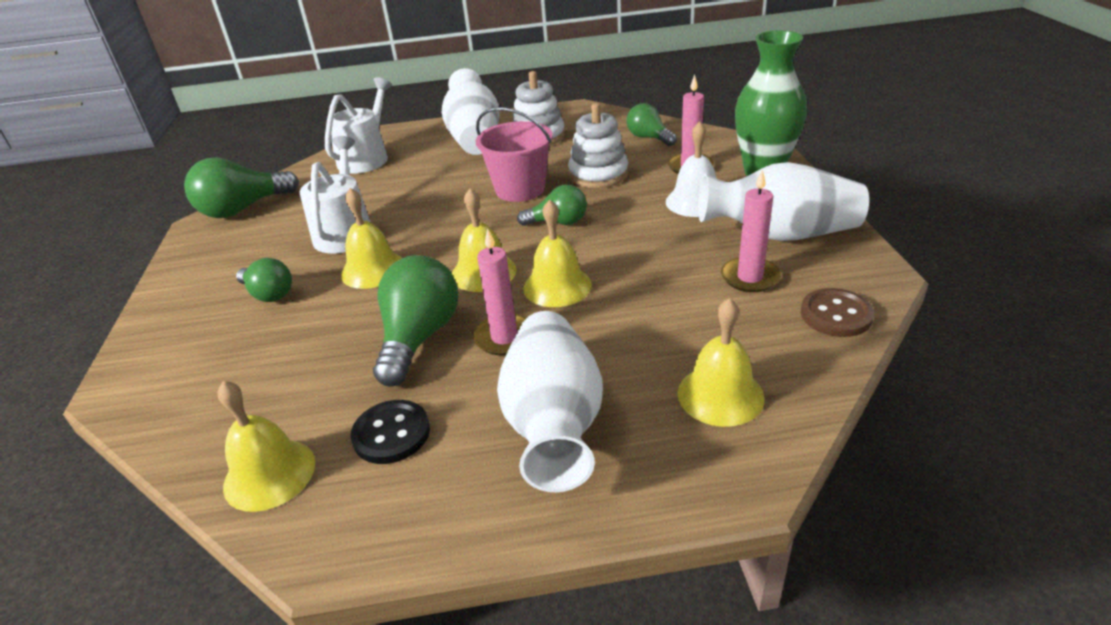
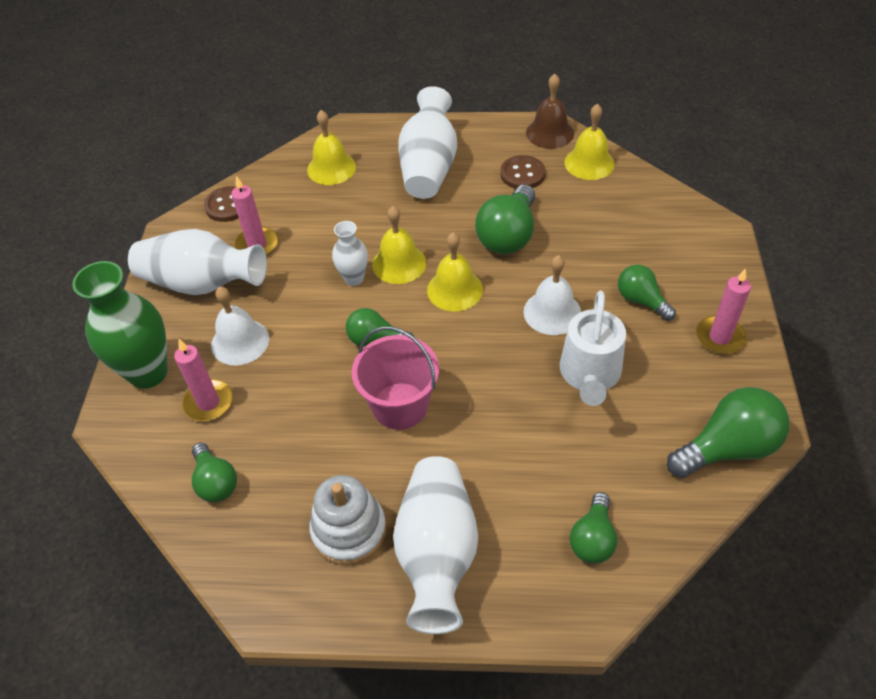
camera: 170 degrees left, 15 degrees up
white watering can [325,77,392,174] -> green light bulb [570,492,618,564]
yellow bell [341,188,402,289] -> white bell [524,255,581,335]
black button [351,400,430,464] -> brown button [500,155,546,189]
pink candle [473,228,526,355] -> pink candle moved to [696,268,751,354]
white stacking toy [568,103,629,188] -> none
none -> white vase [332,221,368,286]
none -> brown bell [526,74,574,149]

